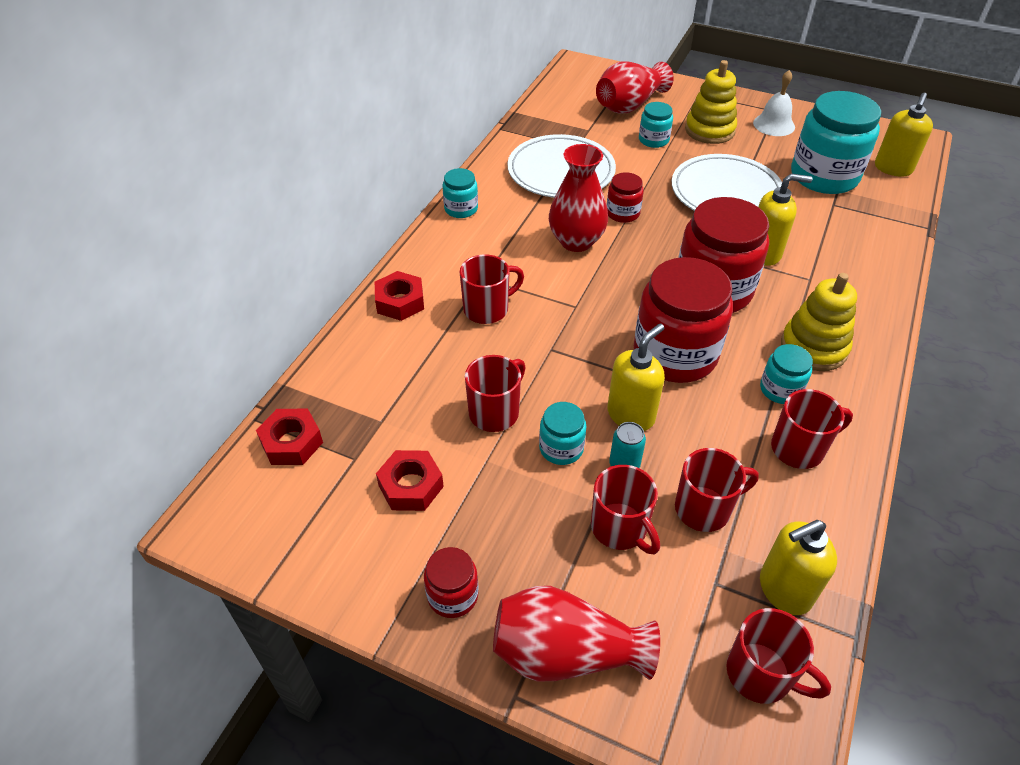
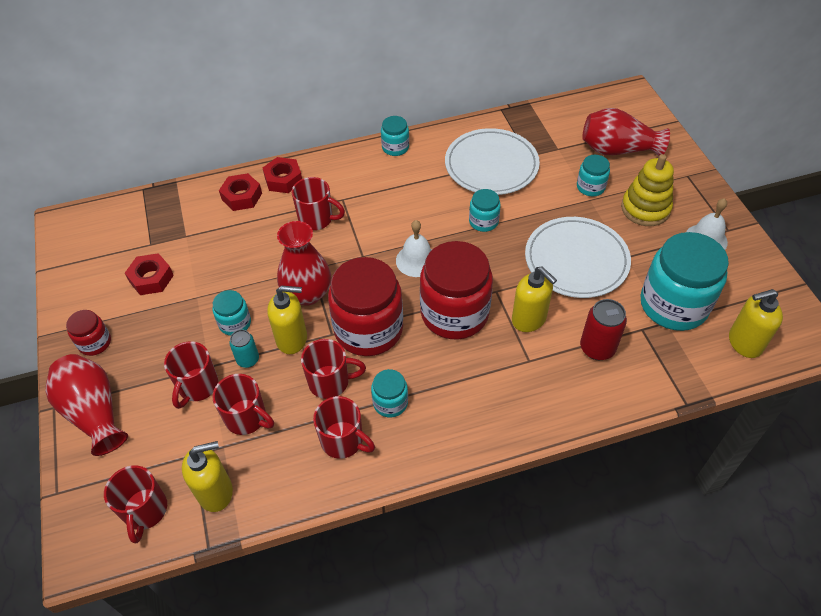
camera: 50 degrees right, 5 degrees up
red nut [256,409,323,465] -> red nut moved to [219,173,262,211]
red mug [465,355,526,432] -> red mug moved to [301,339,366,399]
red vase [549,144,608,252] -> red vase moved to [277,221,331,306]
red jar [607,172,644,223] -> turquoise jar [469,189,501,232]
yellow soap dispenser [760,520,837,615] -> yellow soap dispenser turned 135 degrees clockwise [182,441,233,512]
yellow stacking toy [781,273,857,371] -> none
none -> white bell [396,220,432,277]
none -> red can [580,299,627,360]

